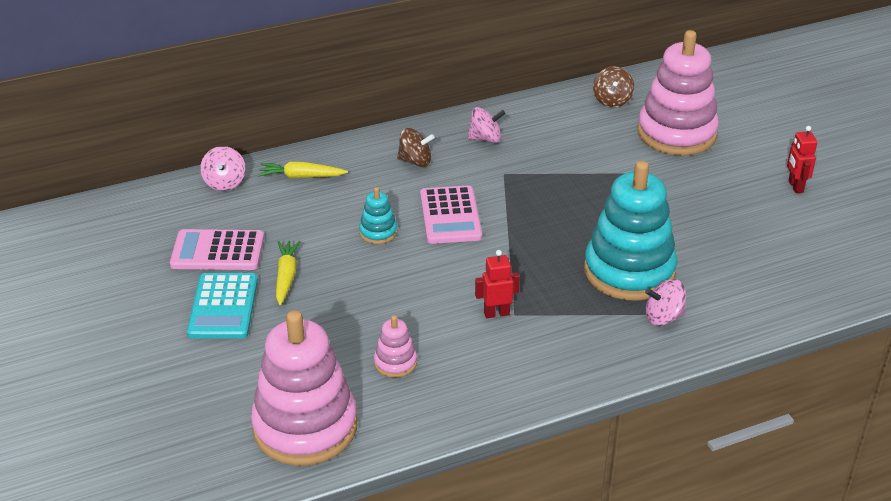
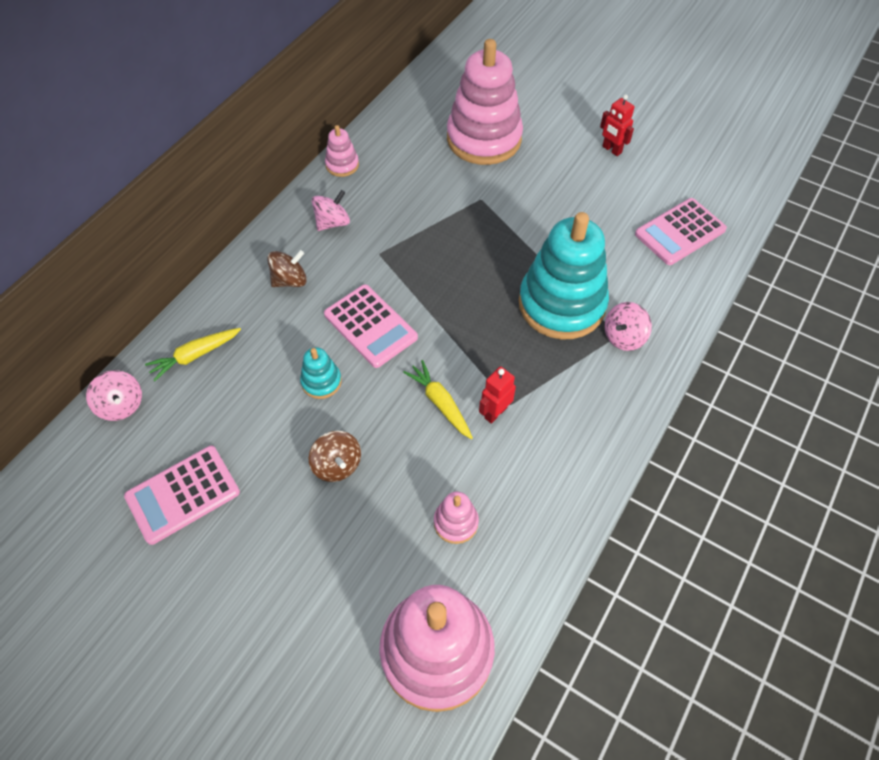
camera: 35 degrees left, 20 degrees up
turquoise calculator [187,273,258,338] -> none
yellow carrot [276,241,301,305] -> yellow carrot moved to [403,360,473,439]
brown spinning top [593,67,634,107] -> brown spinning top moved to [309,431,361,482]
none -> pink stacking toy [325,125,359,177]
none -> pink calculator [635,198,727,265]

